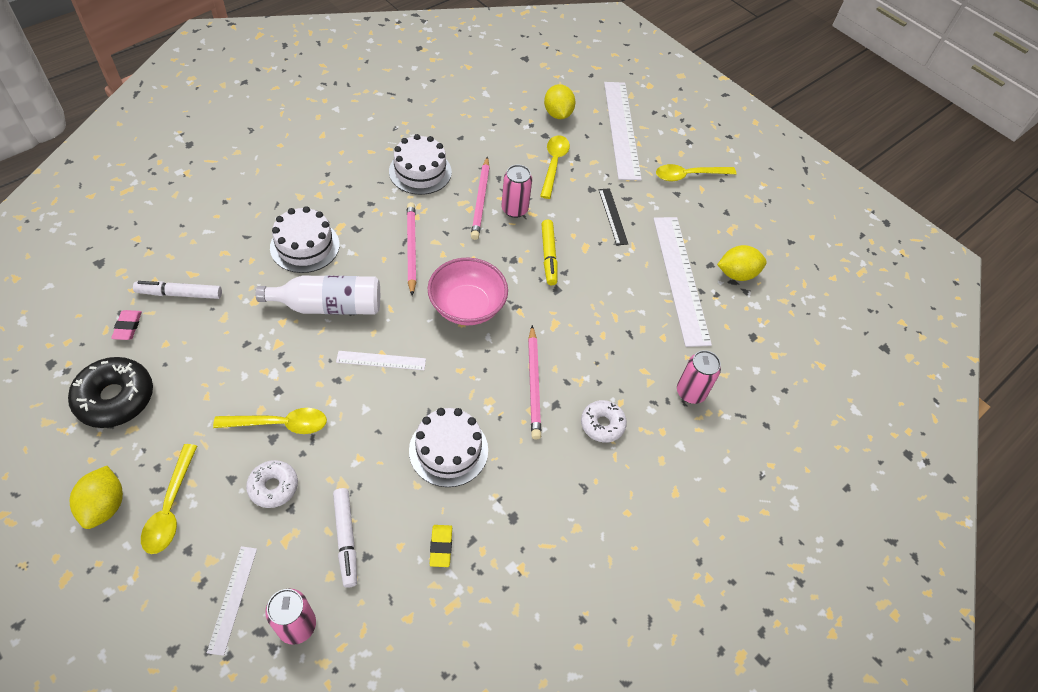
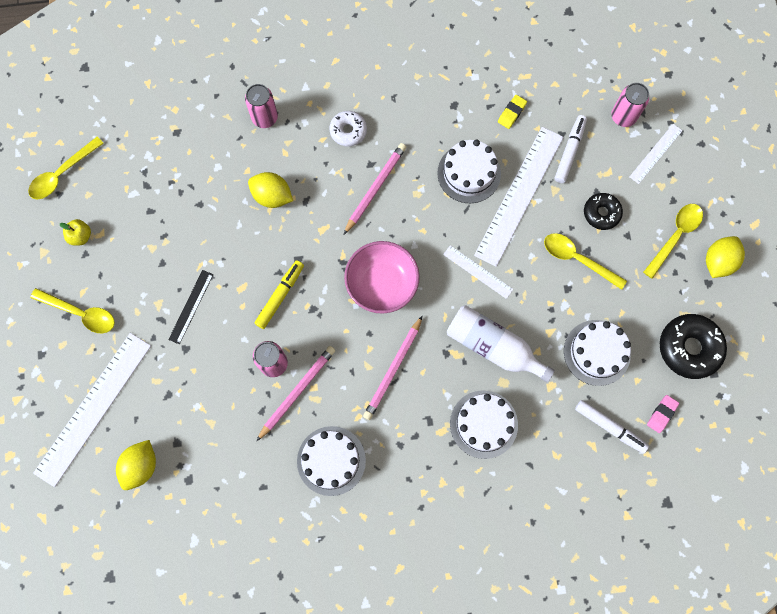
camera: 140 degrees left, 20 degrees up
white donut [246,460,298,508] -> black donut [584,193,623,230]
yellow spoon [540,135,570,199] -> yellow spoon moved to [28,137,104,199]
white ruler [653,217,712,347] -> white ruler moved to [474,127,564,267]
yellow lemon [717,245,767,281] -> yellow lemon moved to [248,172,293,208]
none -> yellow apple [60,219,91,246]
none -> white cake [564,320,631,386]

